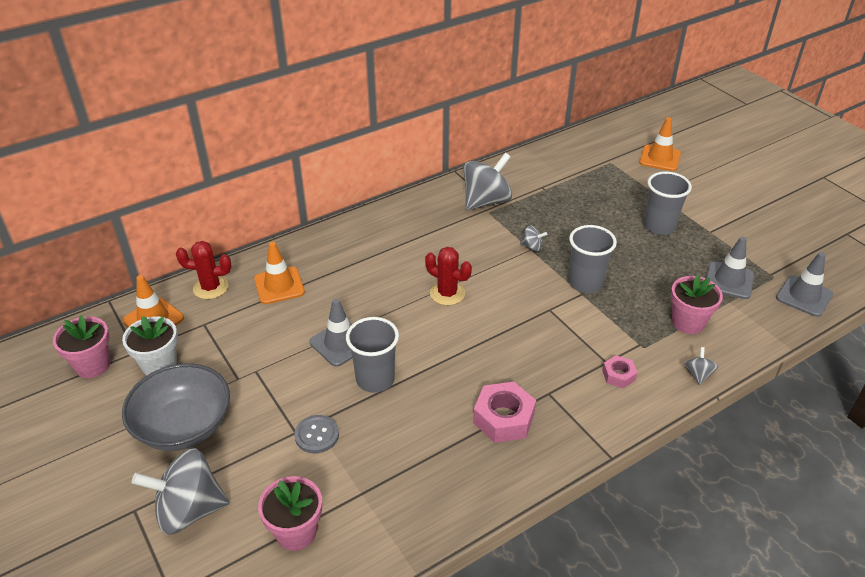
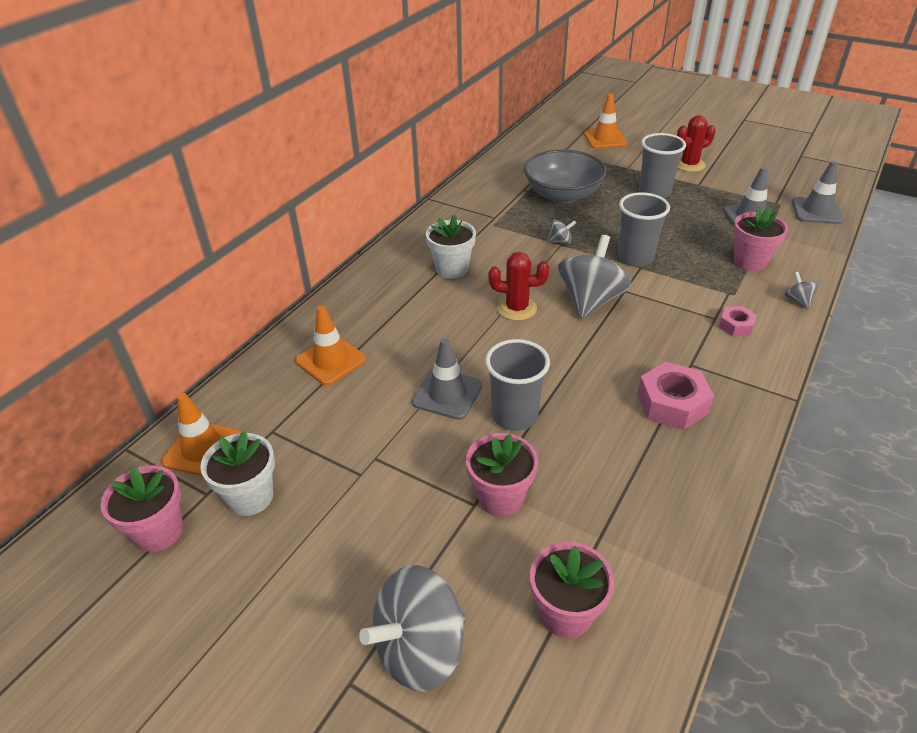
camera: 25 degrees left, 0 degrees up
grey bowl [122,363,230,451] -> grey bowl moved to [524,149,606,204]
red cactus [176,241,232,299] -> red cactus moved to [677,115,715,172]
grey button [294,415,339,453] -> pink flower pot [466,433,538,517]
grey spinning top [464,153,512,210] -> grey spinning top moved to [558,235,631,319]
none -> white flower pot [426,214,476,279]

